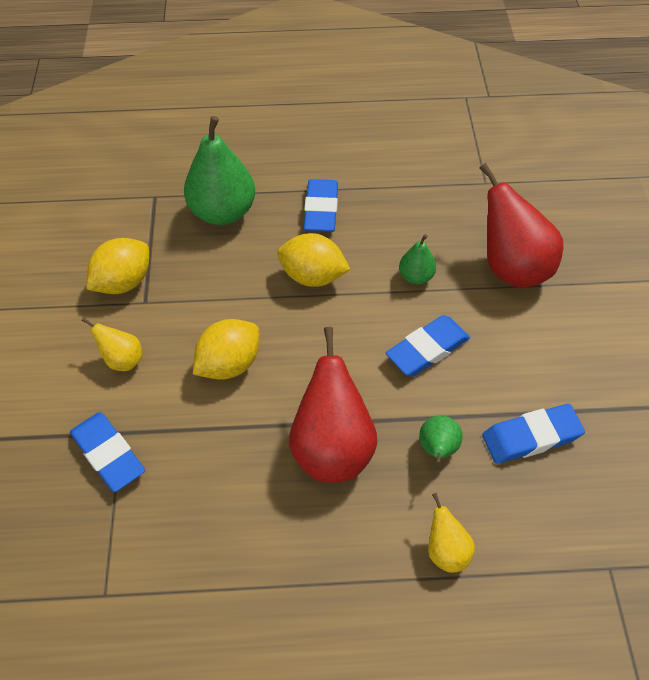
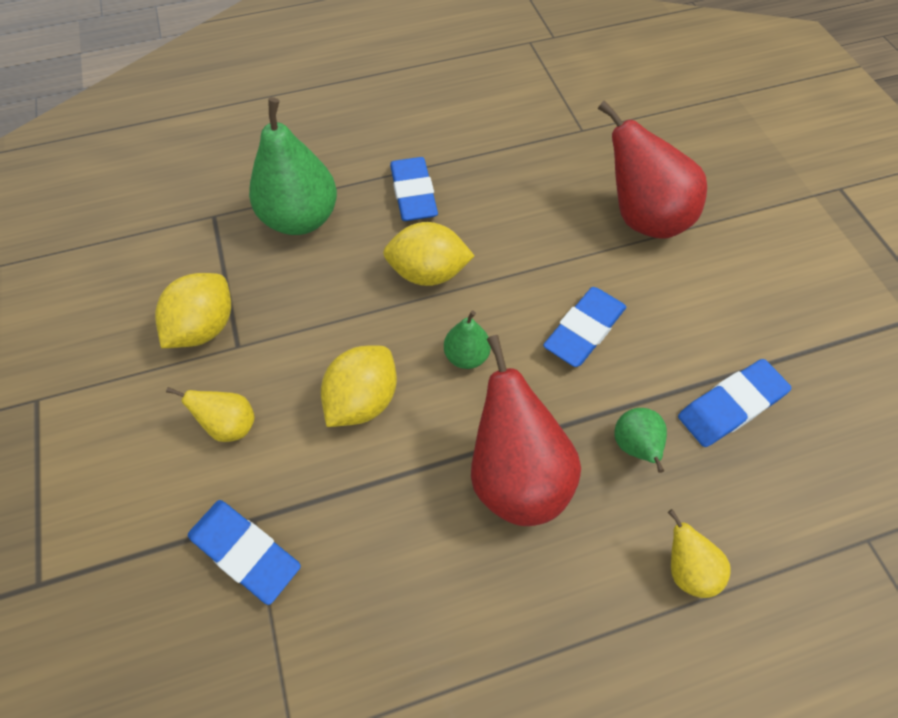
camera: 15 degrees left, 5 degrees up
green pear [399,234,436,284] -> green pear moved to [444,311,491,369]

